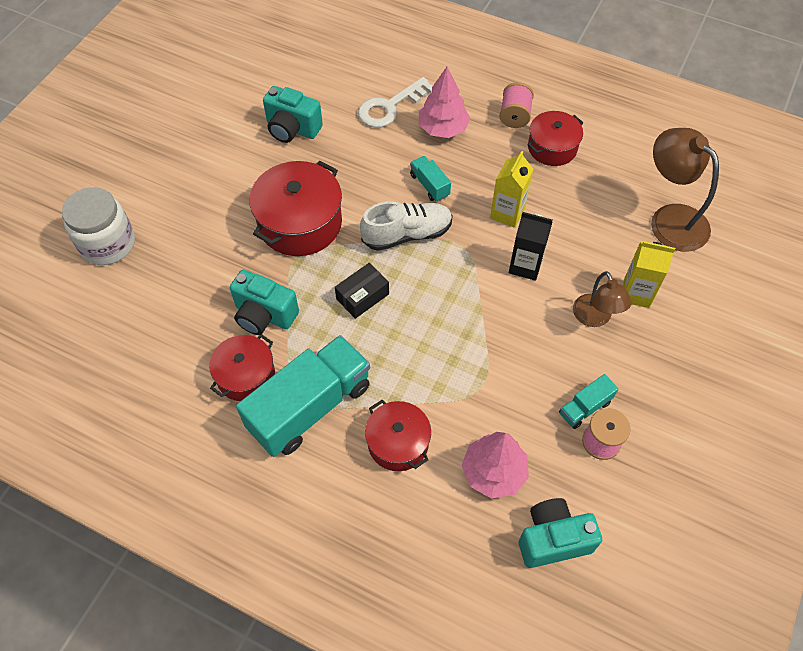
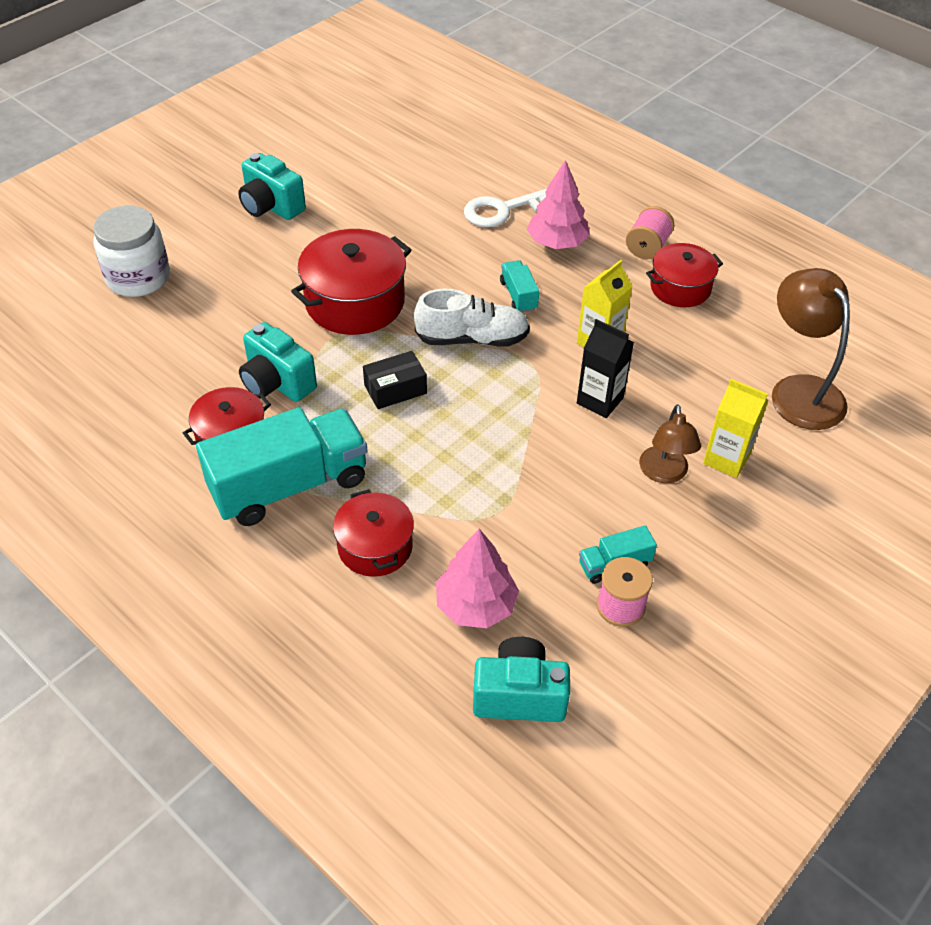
camera: 15 degrees right, 10 degrees down
turquoise camera [263,86,323,143] -> turquoise camera moved to [238,153,306,220]

